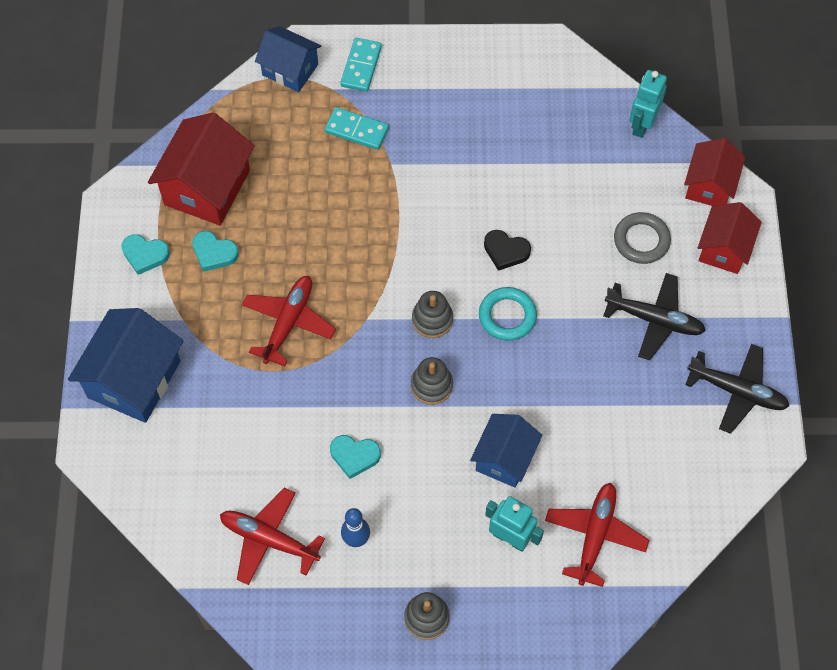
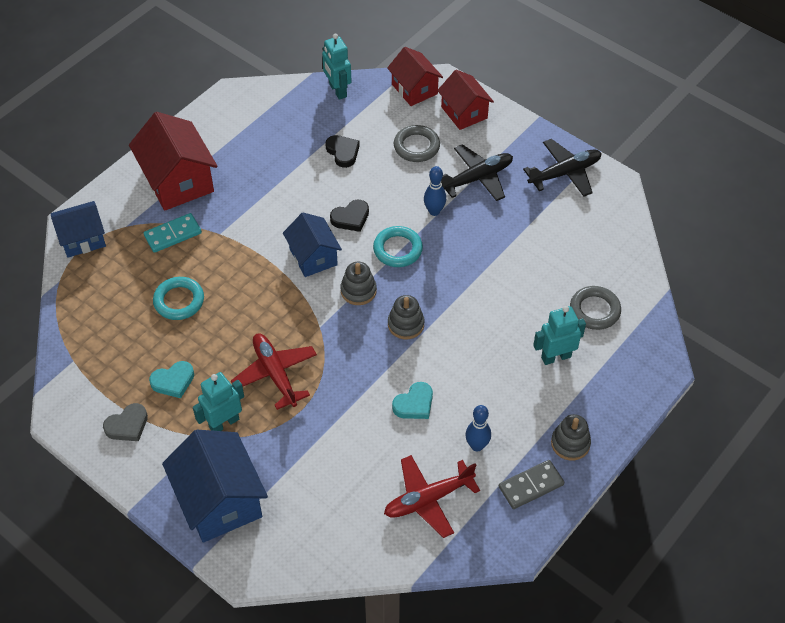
camera: 50 degrees left, 10 degrees down
turquoise heart [122,234,170,275] -> grey heart [103,403,148,441]
red house [148,112,255,226] -> red house moved to [129,112,217,211]
turquoise domino [340,38,382,92] -> none
blue house [470,414,543,488] -> blue house moved to [283,213,342,277]
red plane [545,483,649,587] -> grey ring [570,286,621,330]
none -> turquoise ring [153,277,204,320]
none -> turquoise robot [193,372,244,431]
none -> black heart [326,135,360,168]
none -> blue bowling pin [424,166,446,216]
none -> grey domino [499,460,564,509]

